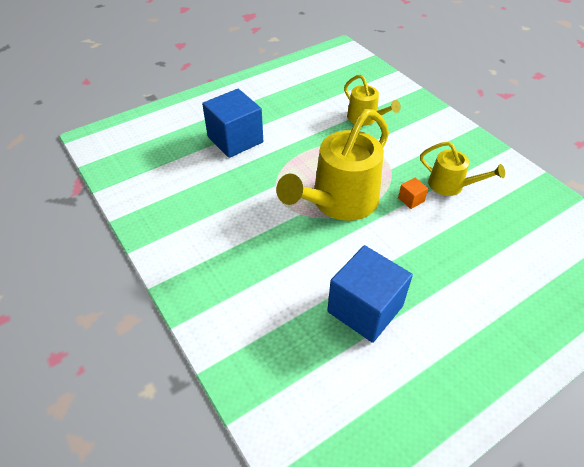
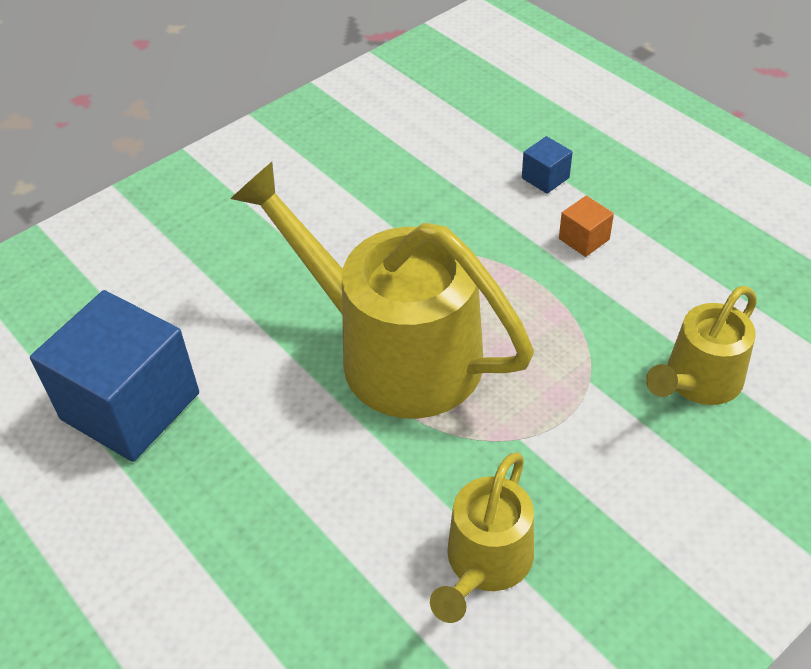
camera: 85 degrees right, 0 degrees up
blue cube [202,89,263,158] -> blue cube [522,136,572,194], size x0.41
orange cube [398,178,428,209] -> orange cube moved to [559,196,614,257]

